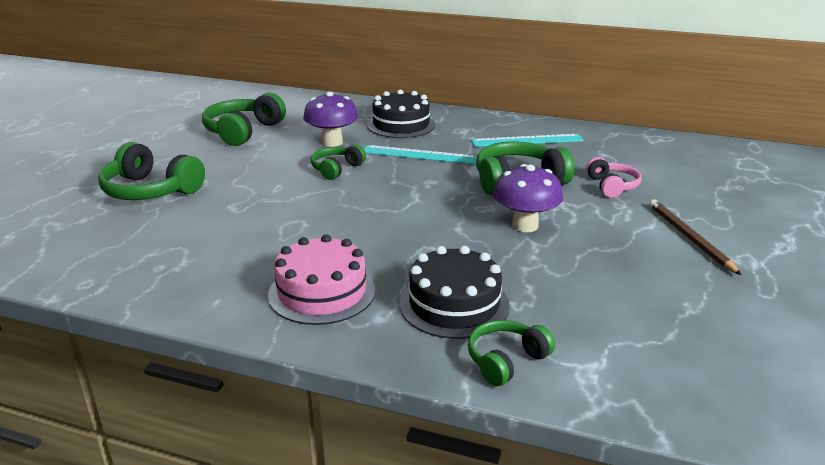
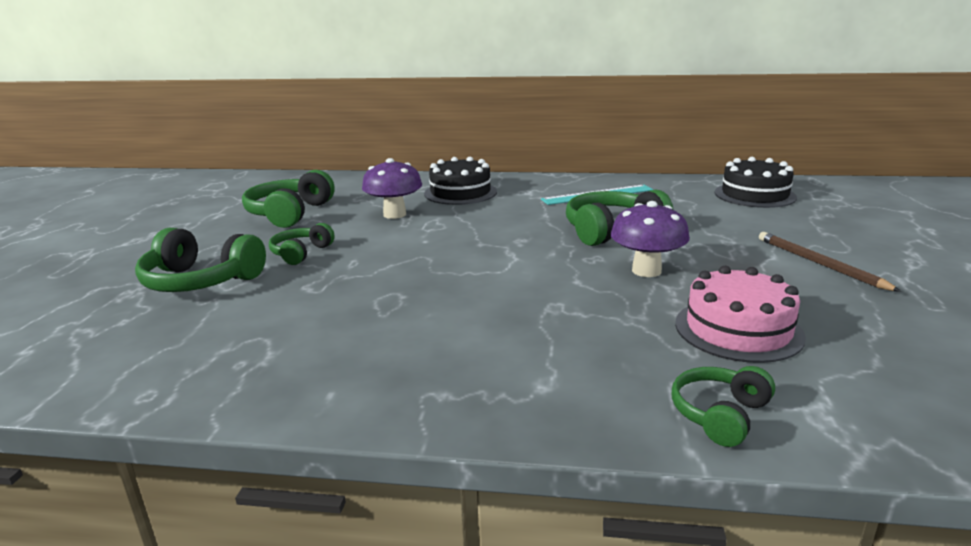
camera: 10 degrees left, 5 degrees down
pink cake [268,234,376,325] -> pink cake moved to [675,266,806,363]
green headphones [311,144,366,180] -> green headphones moved to [269,223,335,265]
turquoise ruler [364,145,477,164] -> none
black cake [400,246,510,339] -> black cake moved to [715,157,797,208]
pink headphones [586,157,642,198] -> none

